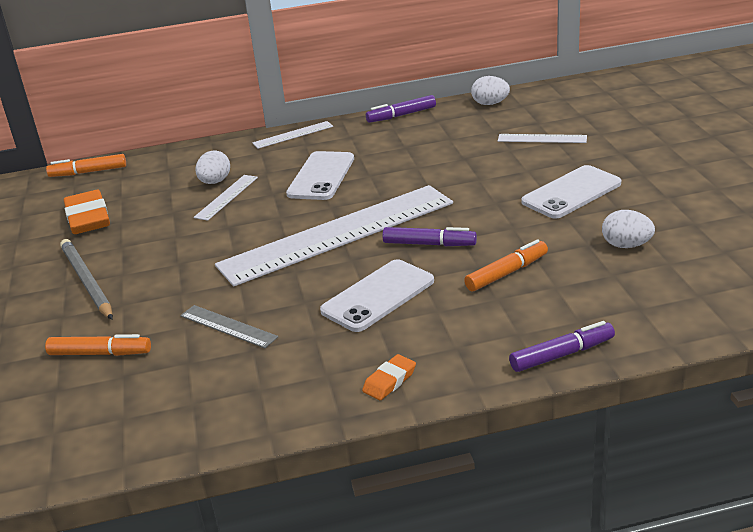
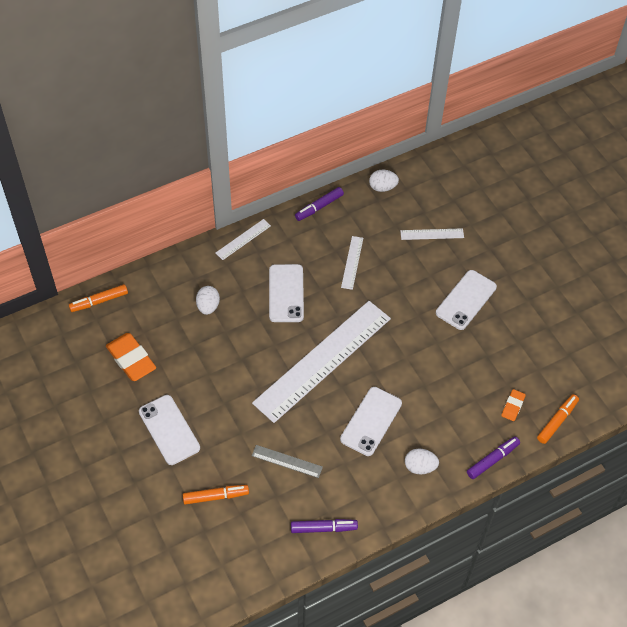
camera: 20 degrees left, 25 degrees up
grey pencil [60,239,113,320] -> white phone [139,395,200,465]
white ruler [194,175,258,221] -> white ruler moved to [341,236,363,290]
orange eraser [362,354,416,400] -> orange eraser moved to [501,389,526,421]
purple marker [382,227,477,246] -> purple marker moved to [291,519,358,533]
orange marker [464,239,548,291] -> orange marker moved to [537,394,579,444]
white egg [602,210,655,248] -> white egg moved to [405,449,439,474]

